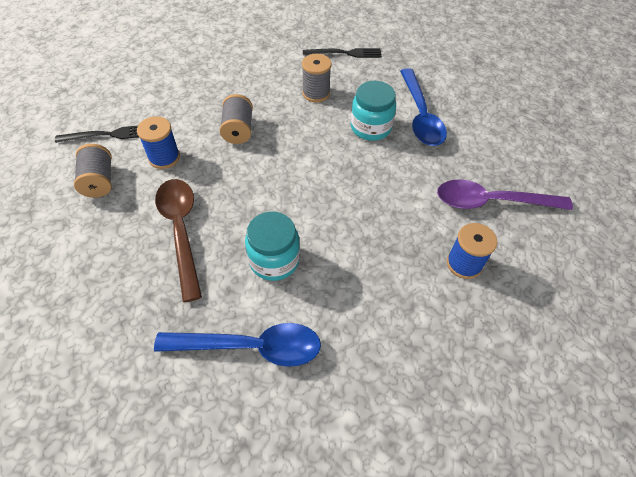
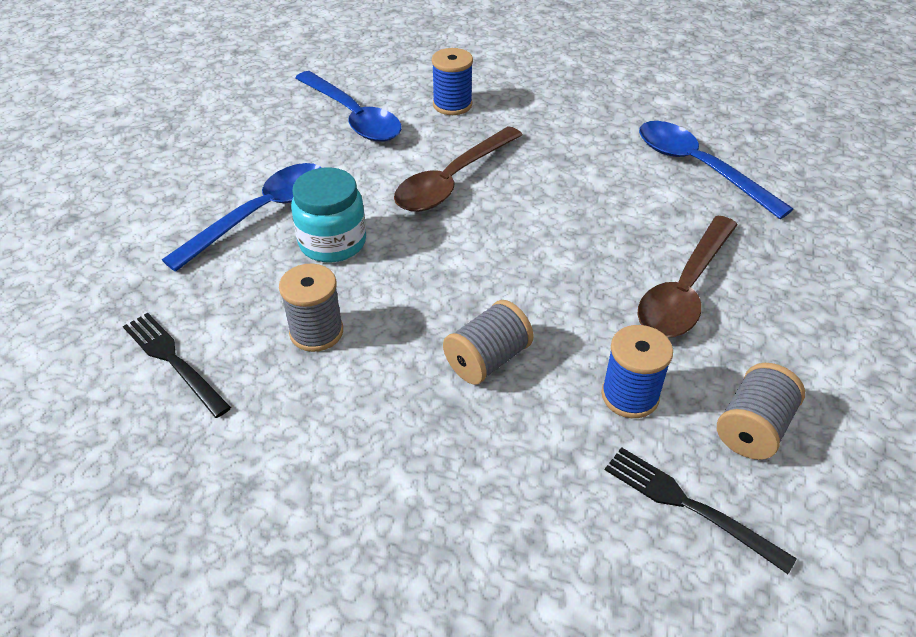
camera: 130 degrees left, 10 degrees down
turquoise jar [245,211,300,281] -> none
purple spoon [437,180,573,210] -> blue spoon [295,71,402,142]
none -> brown spoon [394,126,523,212]

